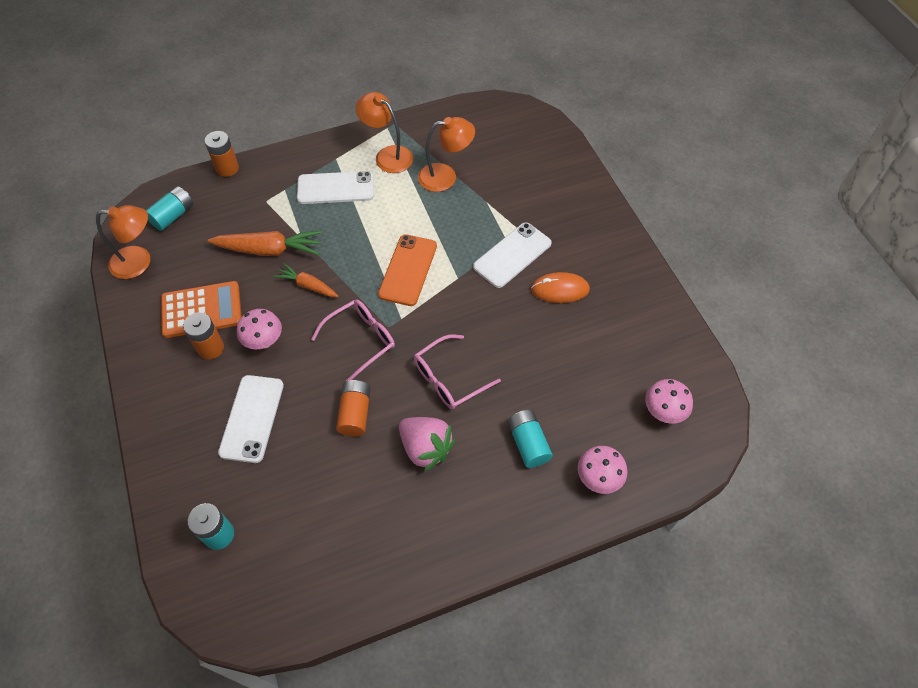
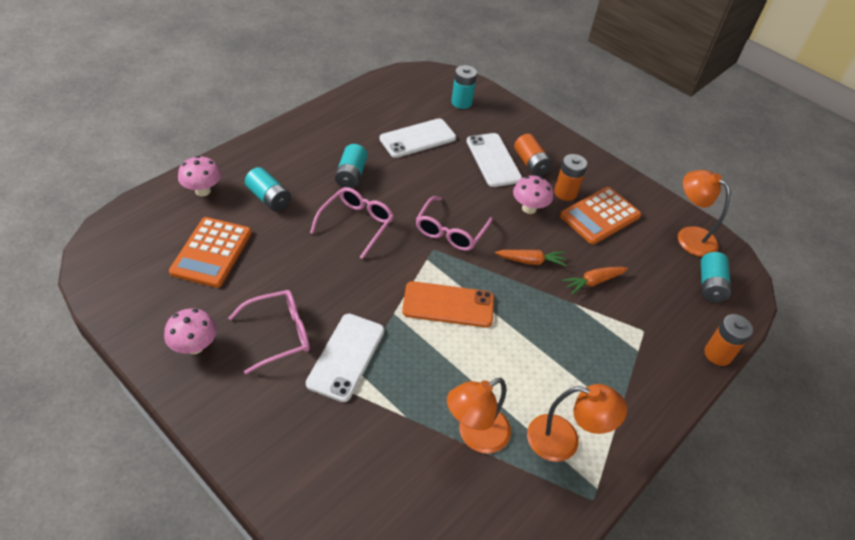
camera: 150 degrees right, 10 degrees down
orange lamp [96,205,150,279] -> orange lamp turned 75 degrees clockwise [678,170,730,257]
orange carrot [208,230,322,256] -> orange carrot [562,267,628,294], size x0.61
white phone [297,171,374,204] -> white phone moved to [379,118,456,158]
orange battery [336,380,371,437] -> orange battery moved to [514,134,552,176]
orange phone [378,234,437,306] -> orange phone turned 75 degrees counterclockwise [402,281,494,327]
pink strawberry [399,417,456,472] -> turquoise battery [335,144,368,189]
orange mouse [531,272,590,303] -> pink glasses [228,290,310,374]
pink mushroom [645,379,693,424] -> pink mushroom moved to [164,308,217,354]
none -> orange calculator [169,217,252,288]

